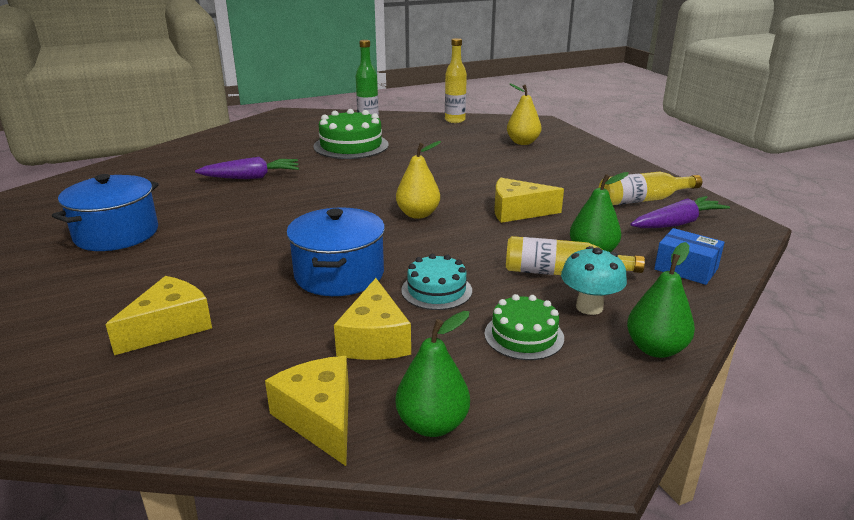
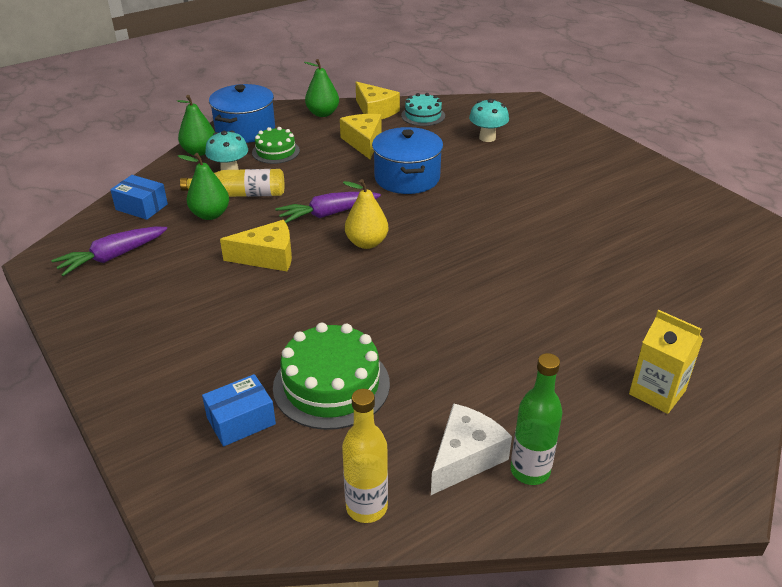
camera: 170 degrees right, 10 degrees up
blue pot [52,174,158,251] -> blue pot moved to [209,84,275,143]
yellow cheese [105,276,212,355] -> turquoise mushroom [469,99,509,142]
purple carrot [195,157,299,179] -> purple carrot moved to [276,192,381,223]
green cake [313,109,389,159] -> green cake moved to [273,323,390,430]
turquoise cake [401,254,472,310] -> turquoise cake moved to [401,93,445,126]
yellow pear [507,83,542,145] -> blue box [202,374,276,447]
yellow bottle [599,172,702,205] -> none
none -> white cheese [431,403,512,495]
none -> yellow carton [629,310,703,414]

